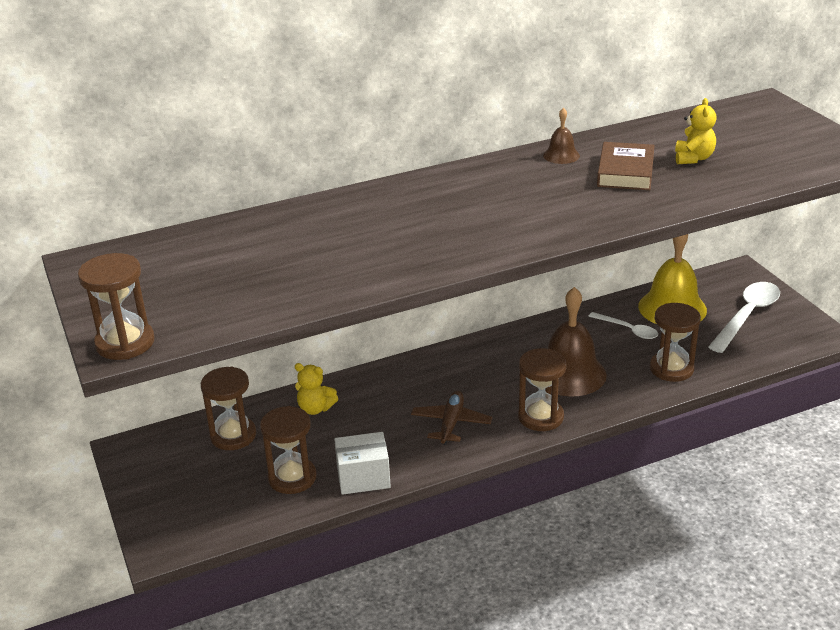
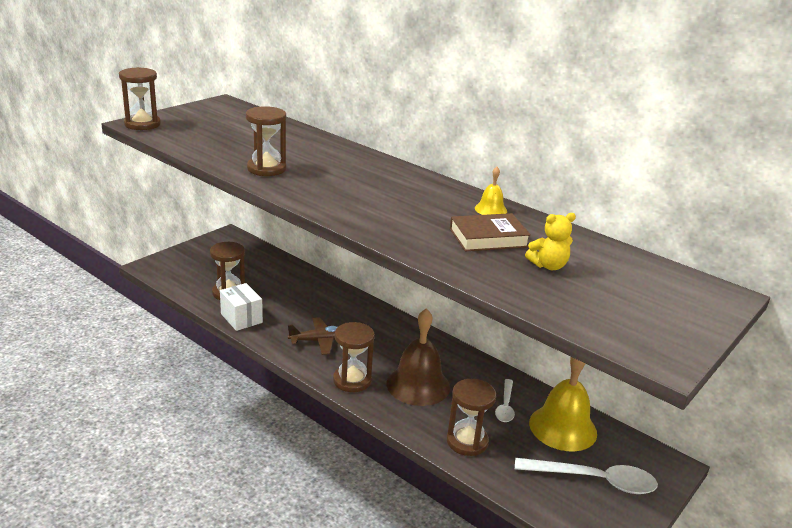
camera: 60 degrees right, 5 degrees down
brown hourglass [201,367,256,450] -> brown hourglass moved to [246,106,286,176]
yellow teddy bear [295,363,338,415] -> none
brown bell [543,108,580,164] -> yellow bell [475,167,507,215]

